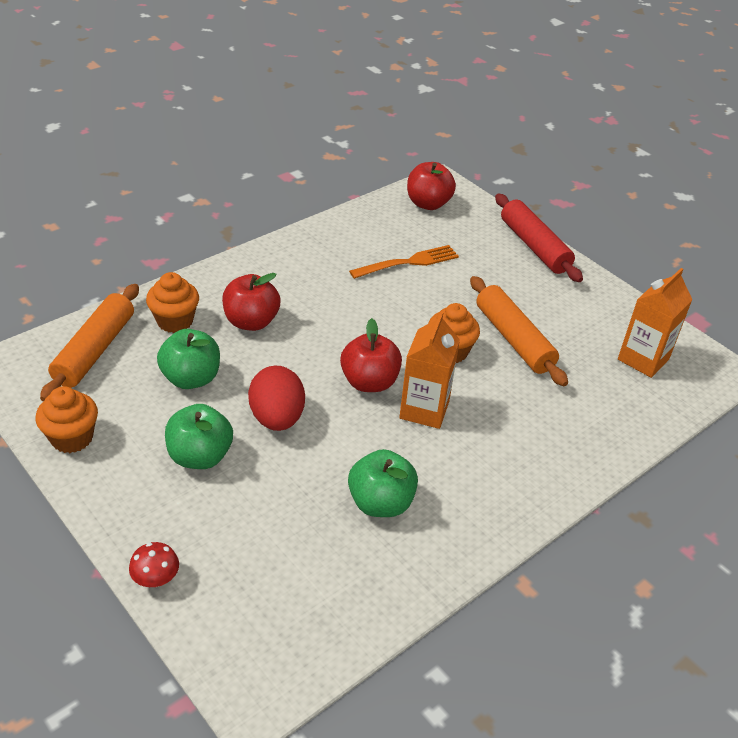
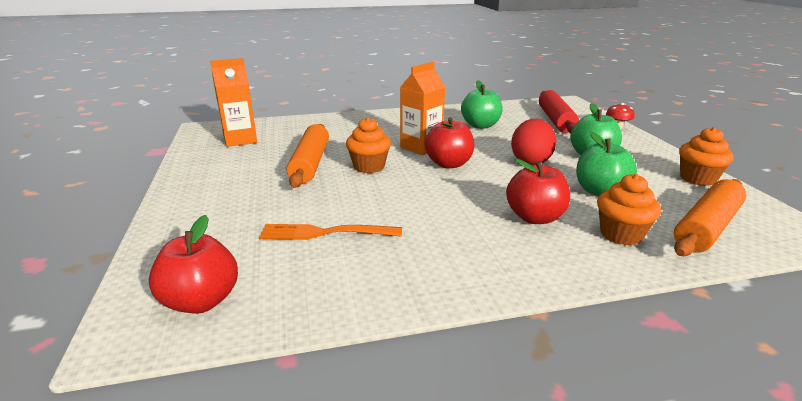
camera: 150 degrees left, 15 degrees down
red rolling pin [495,194,583,282] -> red rolling pin moved to [539,90,579,133]

